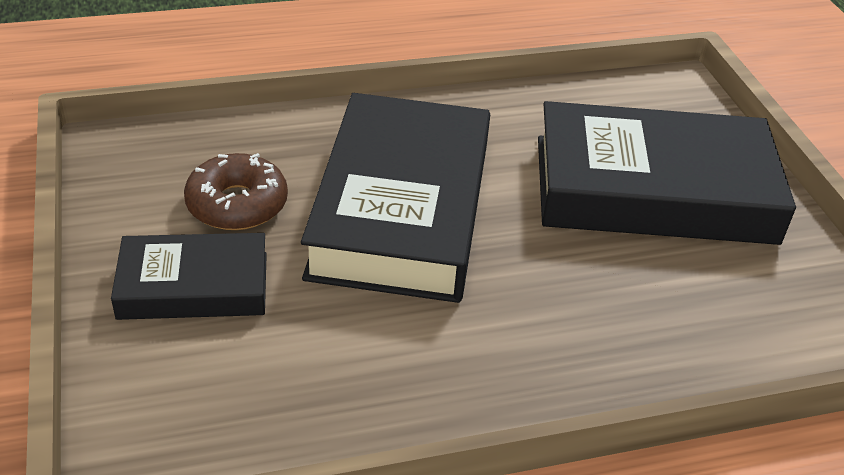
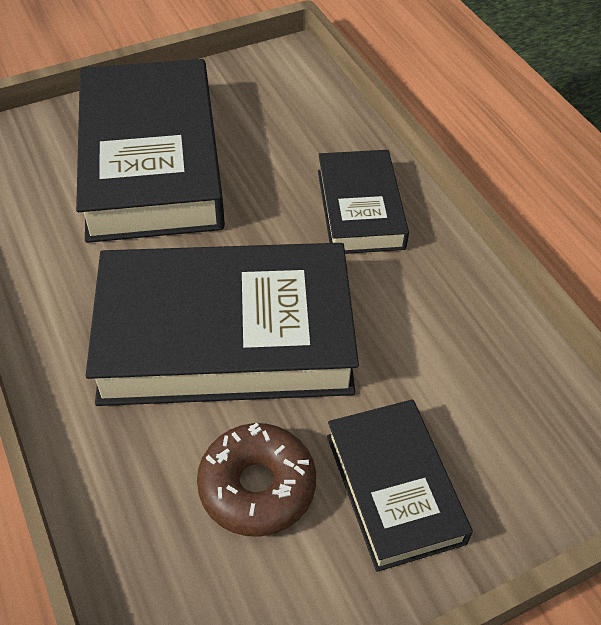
camera: 100 degrees left, 10 degrees up
none -> black book [318,150,409,254]

